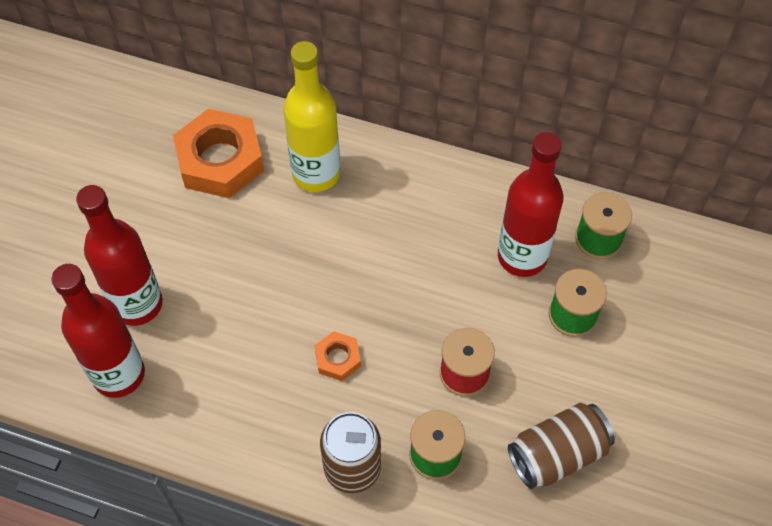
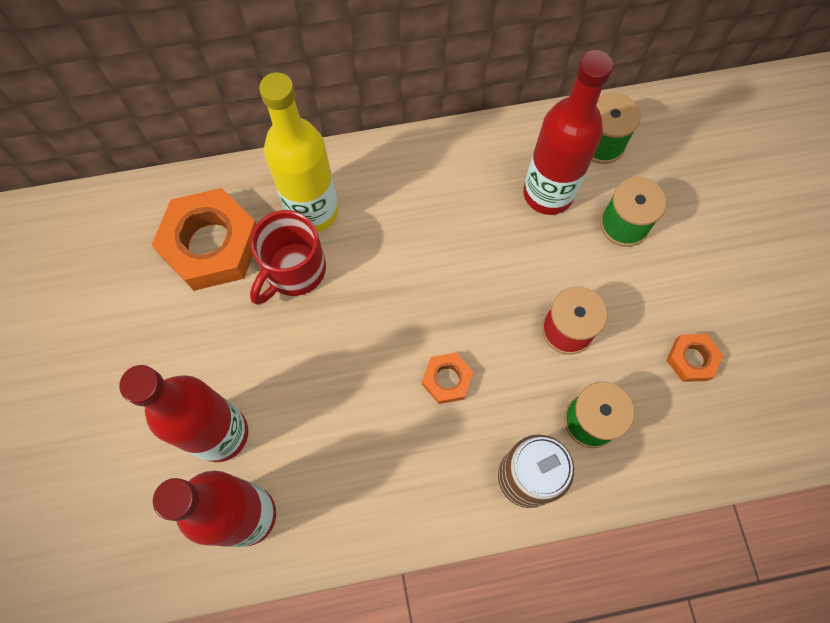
camera: 30 degrees left, 10 degrees up
brown can [508,403,615,489] -> orange nut [666,334,723,382]
none -> red mug [250,210,326,305]

